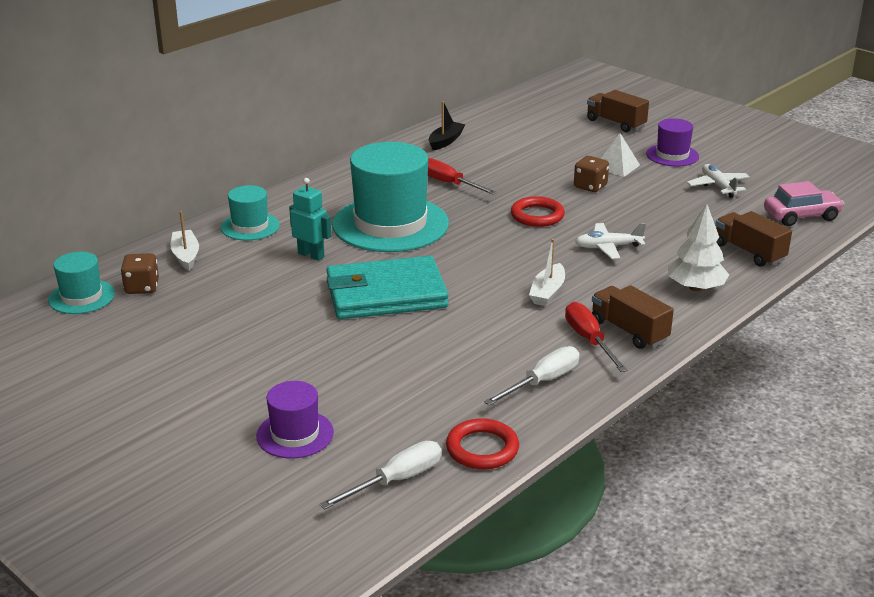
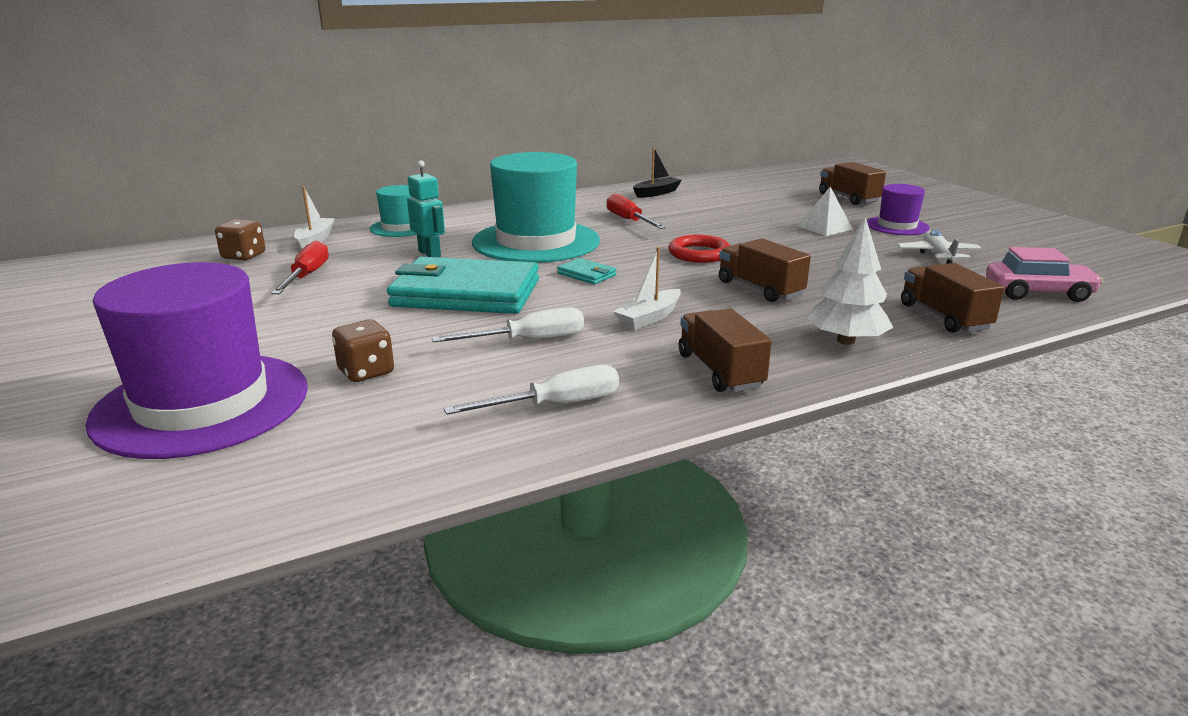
camera: 20 degrees right, 5 degrees down
turquoise hat [48,252,115,314] -> none
purple hat [256,381,334,459] -> purple hat [85,262,308,459], size x2.00
white screwdriver [320,441,442,510] -> white screwdriver moved to [432,307,584,343]
red ring [446,418,519,469] -> none
red screwdriver [565,302,628,372] -> red screwdriver moved to [271,241,329,294]
brown dice [574,156,609,192] -> brown dice moved to [332,320,394,382]
white plane [575,223,646,259] -> brown truck [719,238,811,302]
none -> turquoise wallet [557,258,616,284]

